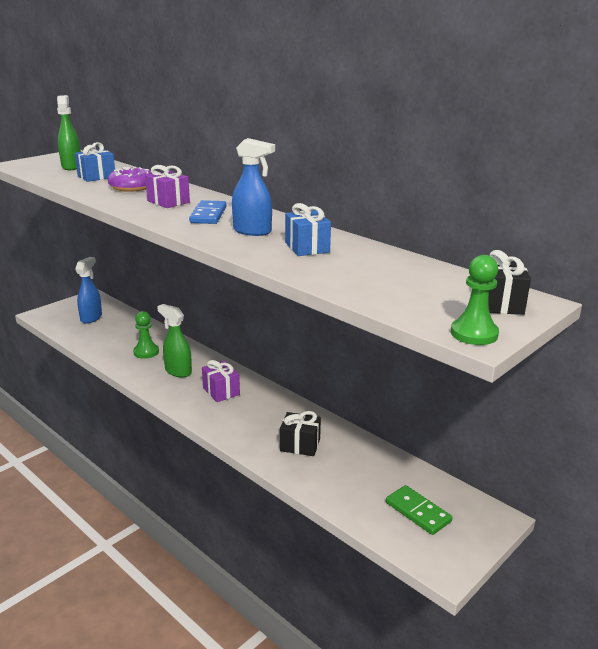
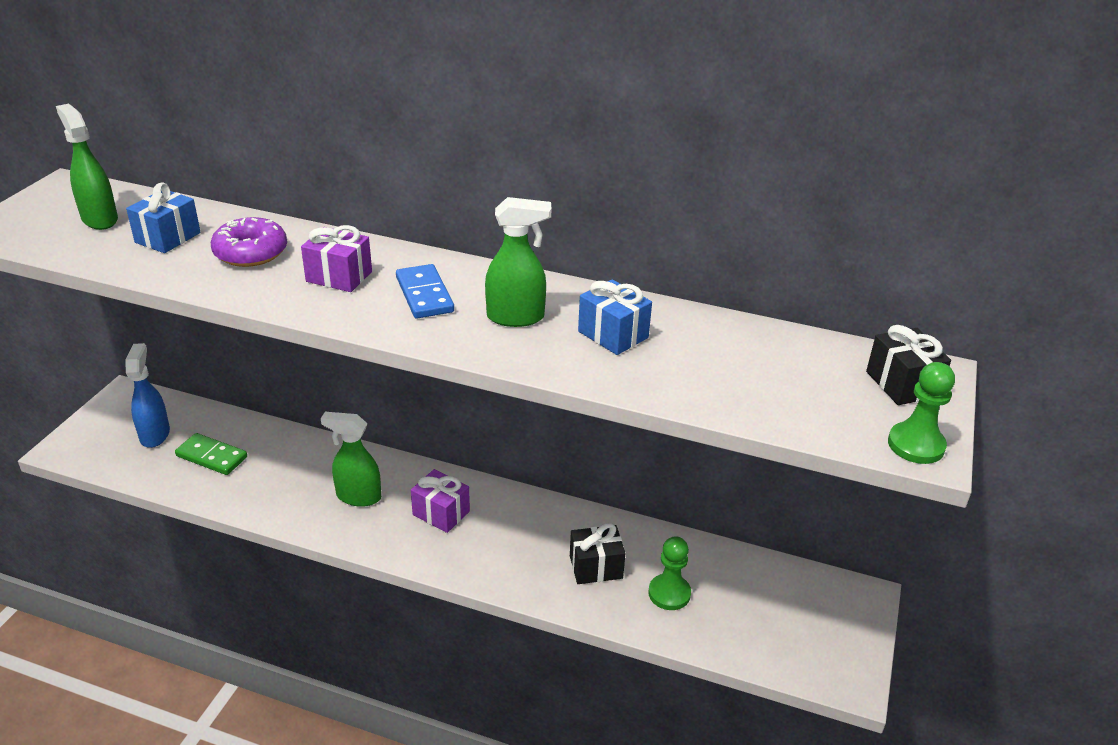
camera: 25 degrees left, 10 degrees up
green pawn [133,311,159,359] -> green pawn moved to [648,536,691,610]
blue spray bottle [232,138,275,236] -> green spray bottle [485,197,551,327]
green domino [386,485,452,535] -> green domino moved to [175,433,247,475]

